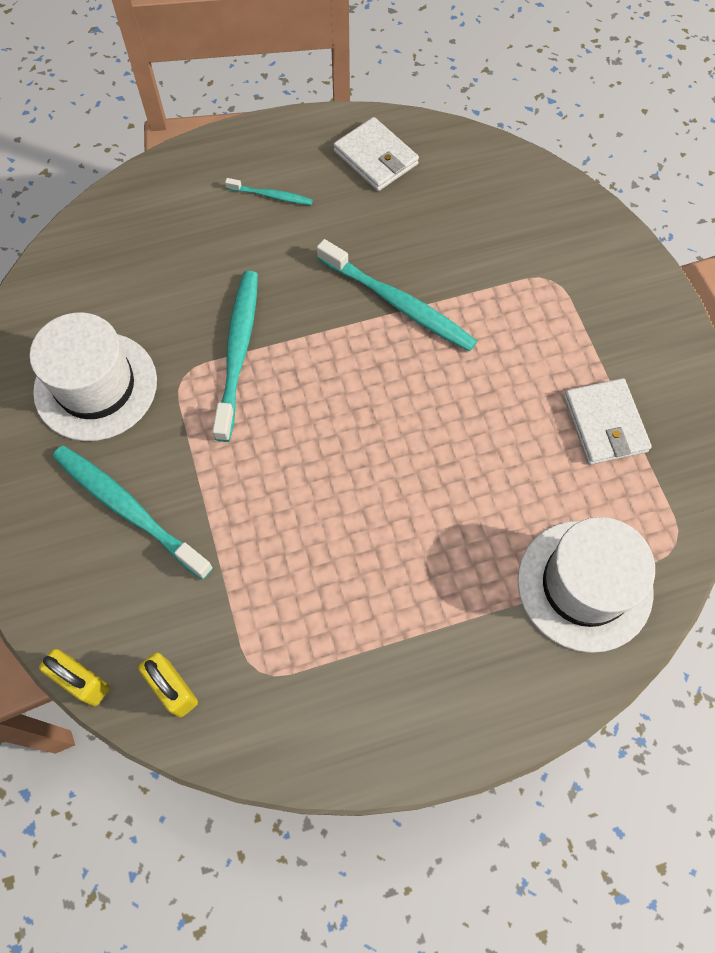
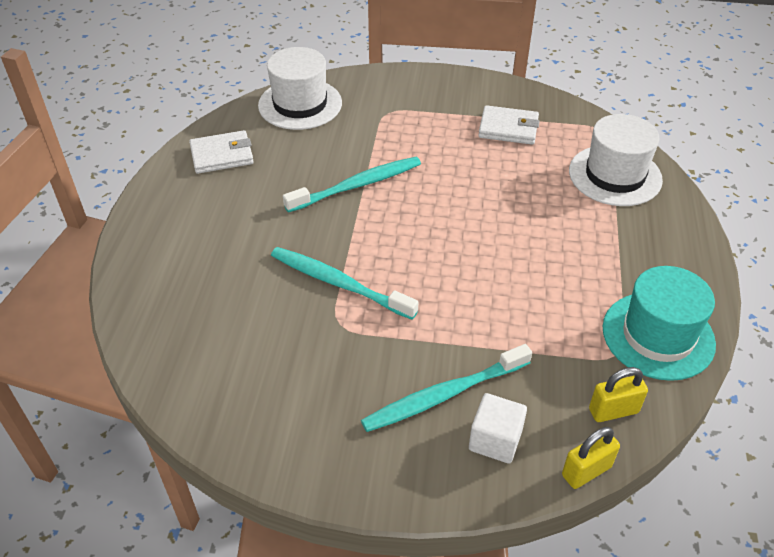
camera: 65 degrees left, 20 degrees down
white hat [30,312,157,441] -> white hat moved to [258,47,342,130]
turquoise toothbrush [225,178,313,205] -> none
none -> white cube [469,393,527,464]
none -> turquoise hat [603,266,716,381]

